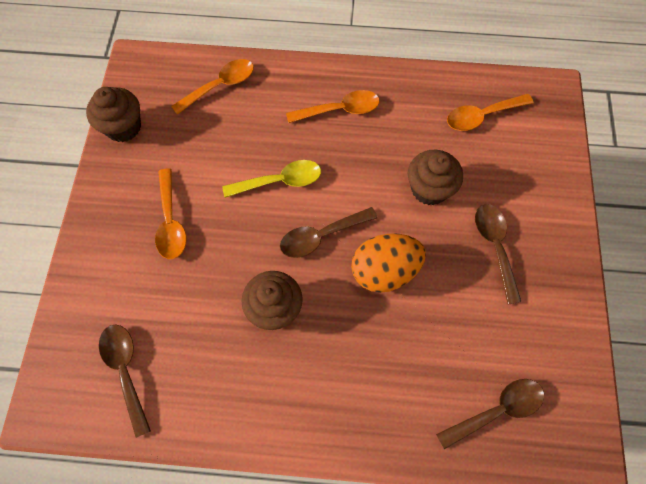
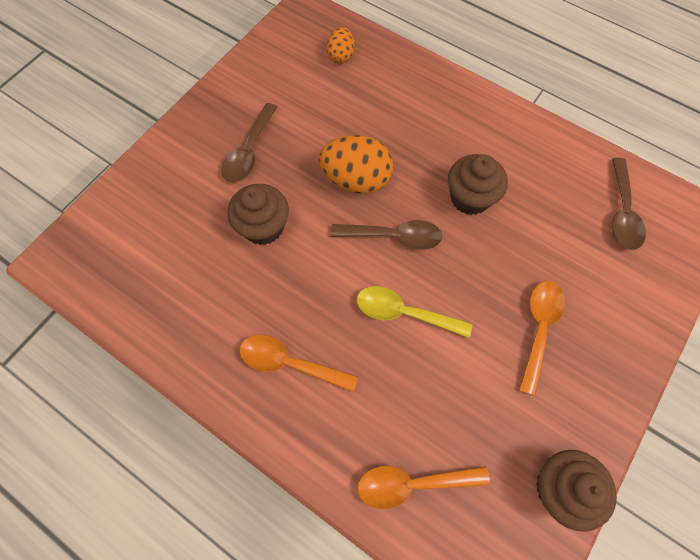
camera: 150 degrees left, 0 degrees up
brown spoon [436,379,544,449] -> orange egg [327,27,355,64]
orange spoon [447,94,533,131] -> none

